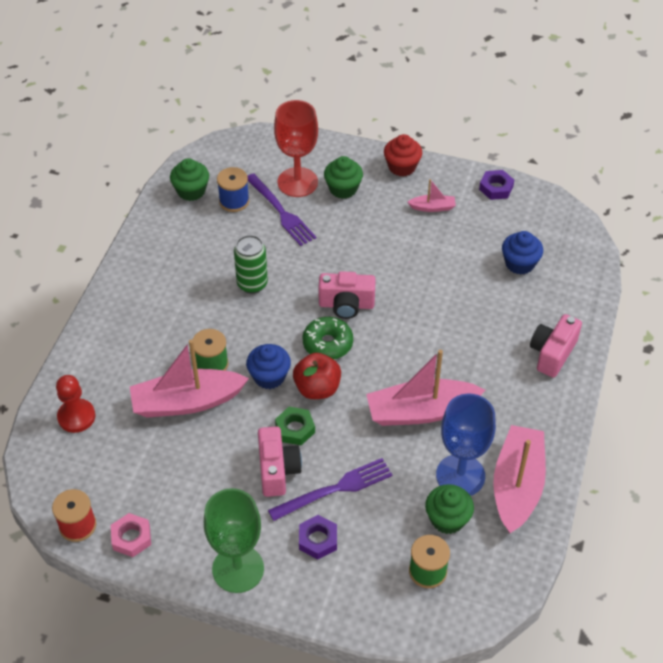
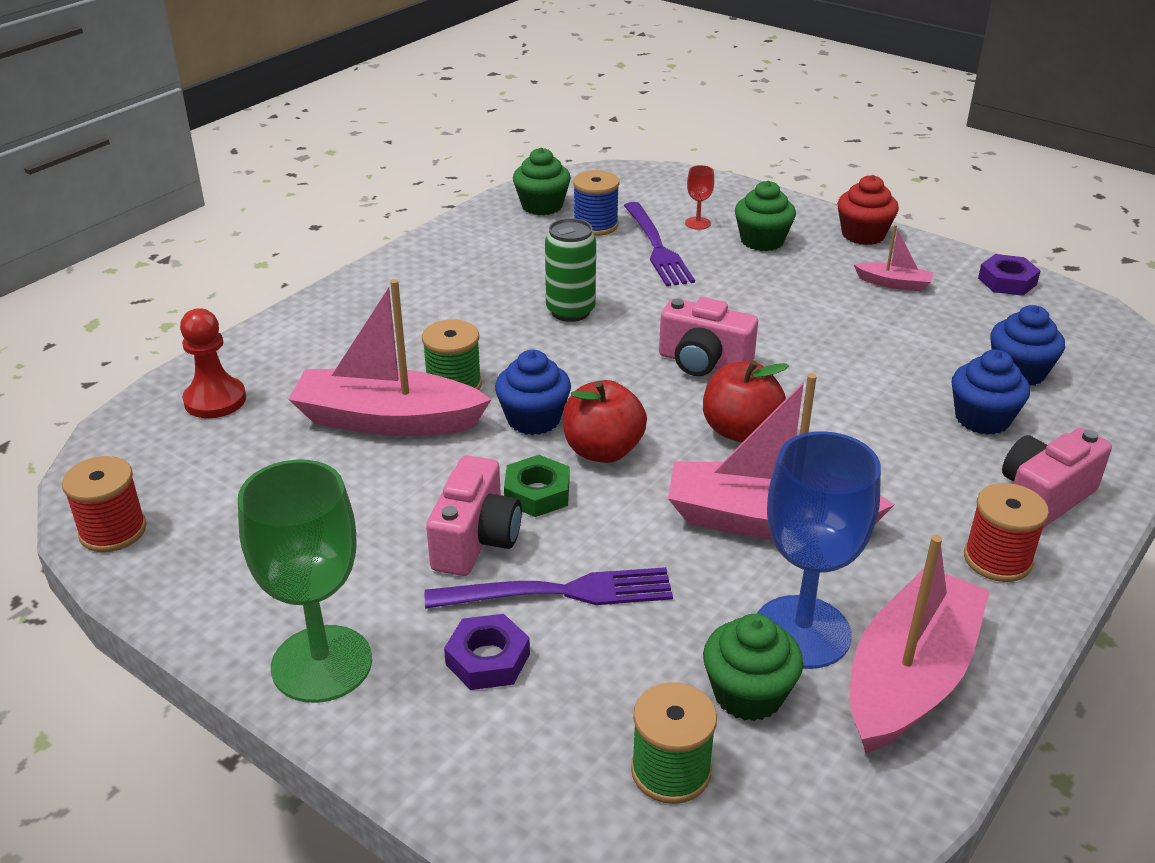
camera: 20 degrees right, 15 degrees down
pink nut [111,513,151,557] -> none
red goblet [274,100,318,197] -> red goblet [685,165,714,230], size x0.41
green donut [302,317,353,359] -> none
none -> red apple [703,360,789,442]
none -> blue cupcake [952,349,1030,435]
none -> red spool [964,483,1049,582]

